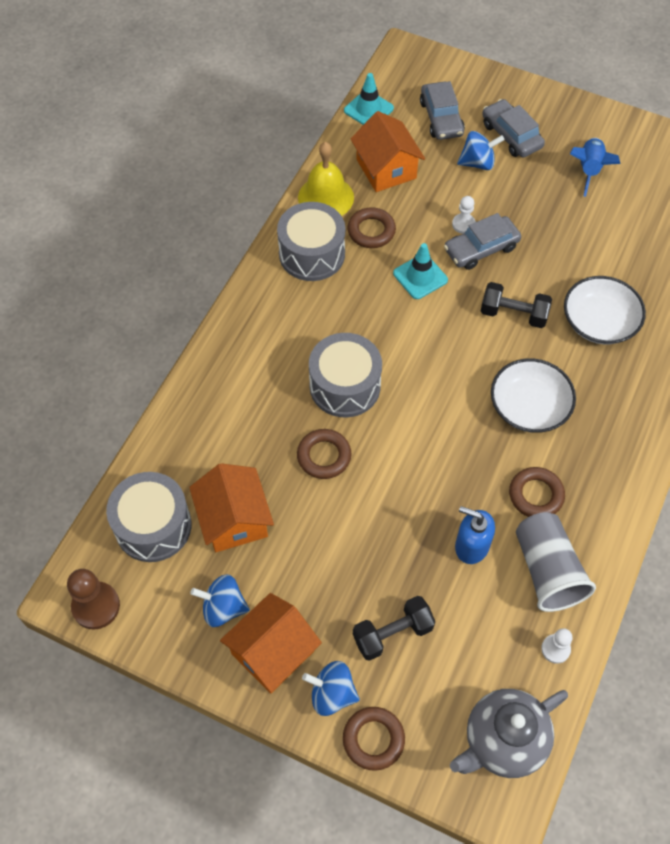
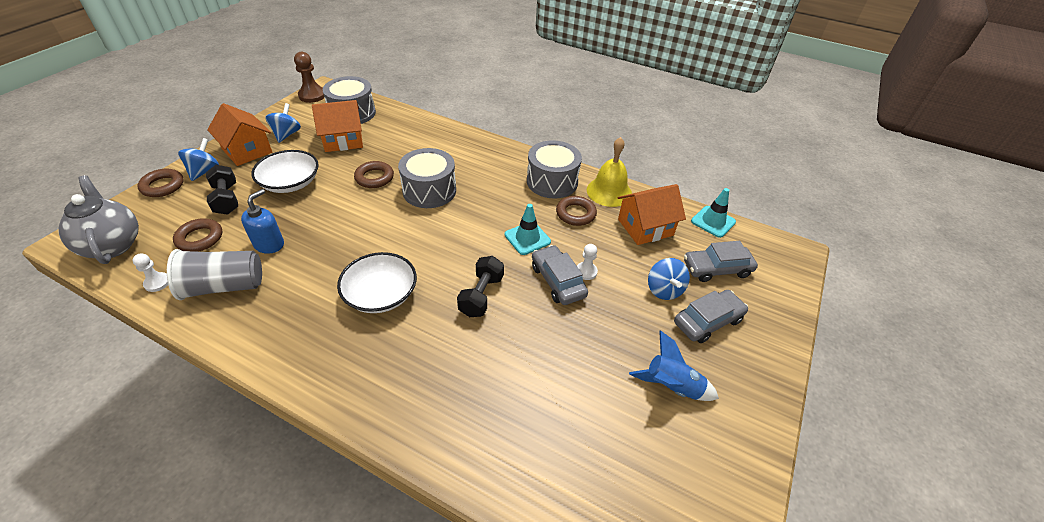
camera: 90 degrees right, 15 degrees down
brown ring [509,467,565,517] -> brown ring moved to [173,218,222,252]
white bowl [564,276,646,344] -> white bowl moved to [251,150,319,193]

